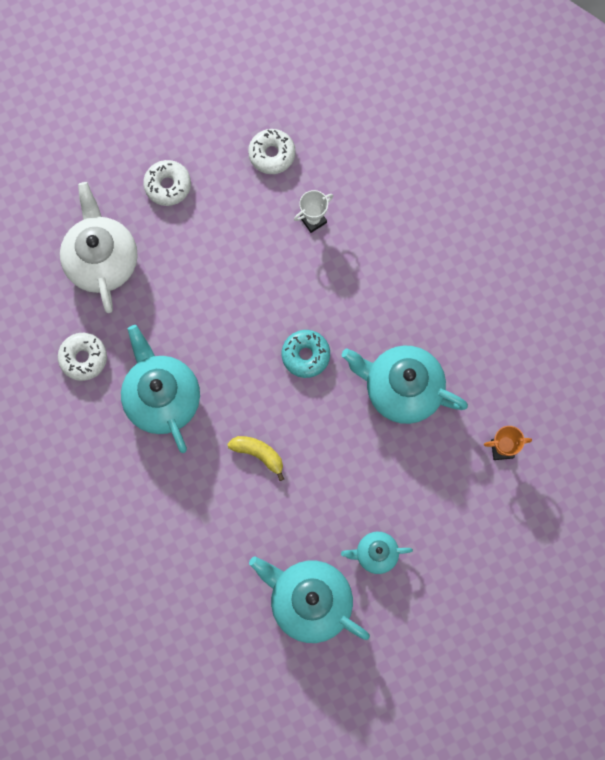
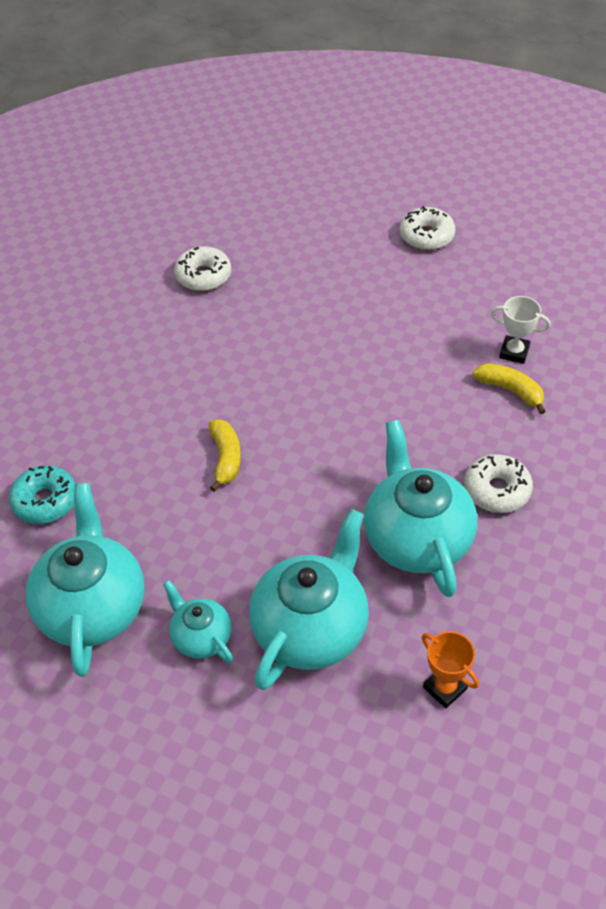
camera: 55 degrees right, 25 degrees down
white teapot [60,182,137,313] -> none
turquoise teapot [121,325,200,453] -> turquoise teapot moved to [249,509,369,690]
white donut [248,129,296,174] -> white donut moved to [464,454,533,513]
turquoise donut [282,330,330,378] -> turquoise donut moved to [9,466,76,524]
none -> yellow banana [473,363,546,414]

